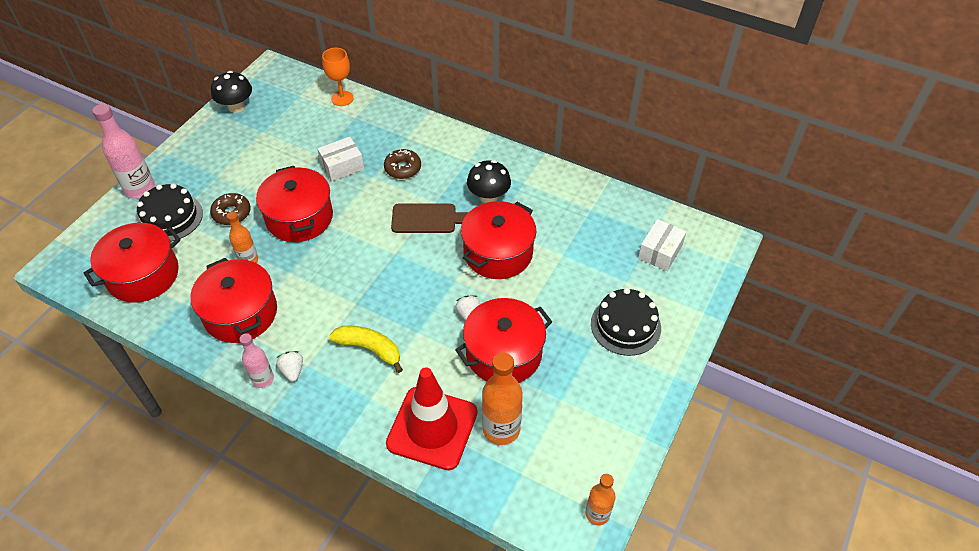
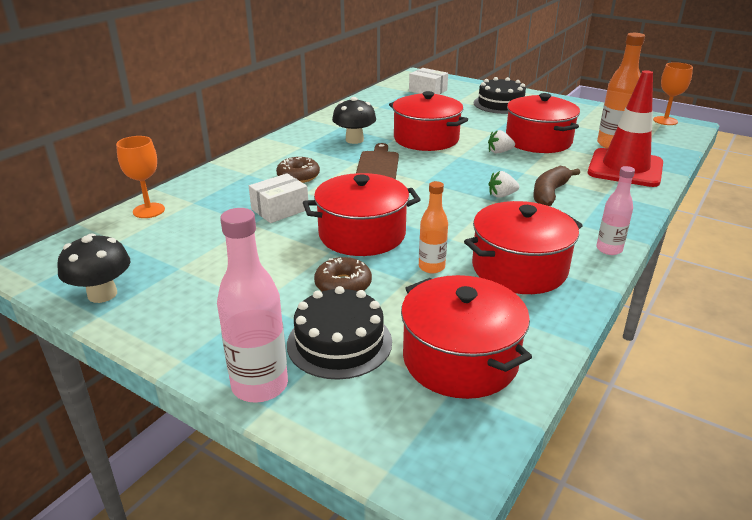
camera: 85 degrees left, 20 degrees down
white strawberry [276,351,303,382] -> white strawberry moved to [488,171,519,197]
white box [317,137,364,181] -> white box turned 75 degrees clockwise [249,173,308,223]
yellow banana [329,326,403,373] -> brown banana [533,166,580,206]
orange bottle [585,474,616,525] -> orange goblet [653,62,693,125]

